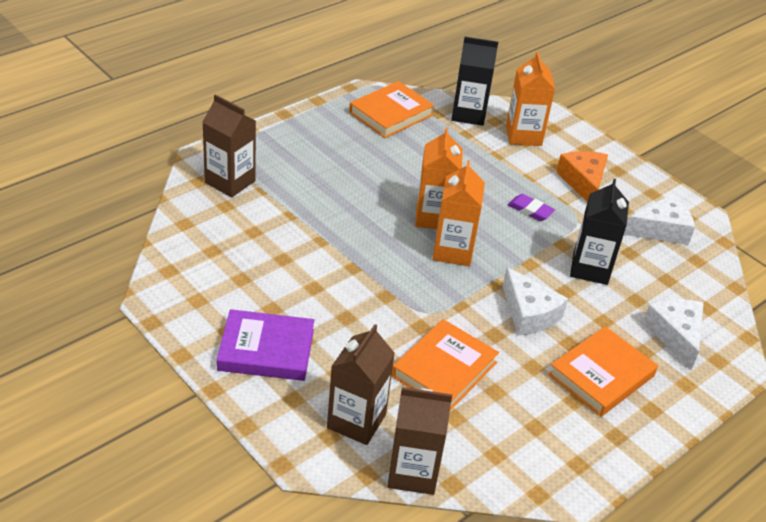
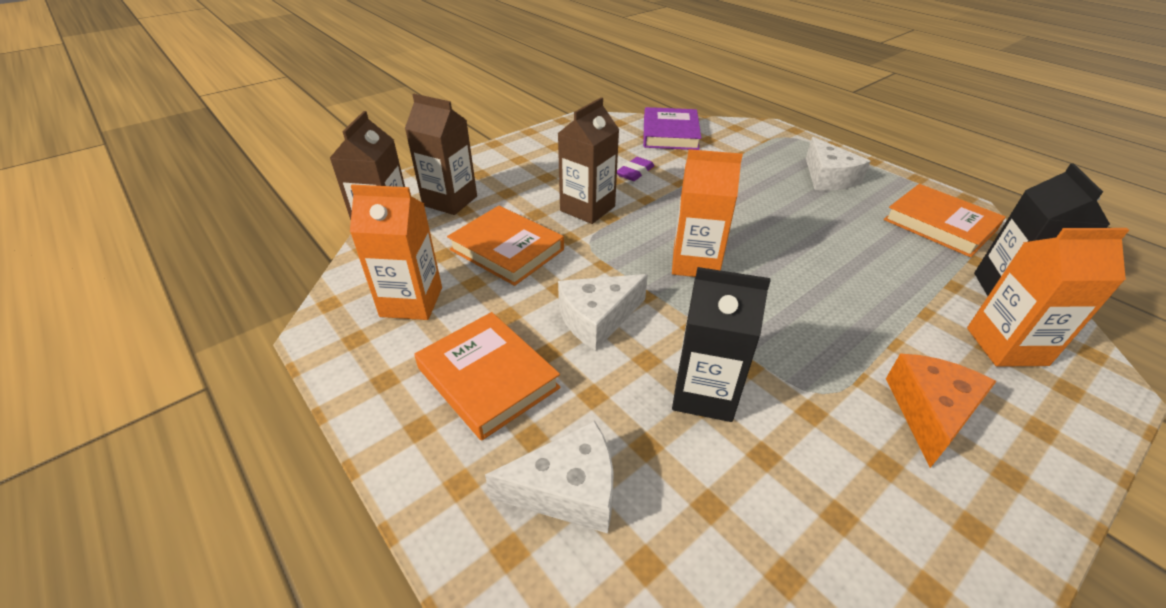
camera: 95 degrees right, 0 degrees up
brown carton [203,94,256,198] -> brown carton moved to [557,97,619,224]
purple book [217,309,314,381] -> purple book moved to [643,107,701,150]
orange carton [415,128,463,229] -> orange carton moved to [350,184,442,320]
purple eraser [508,194,555,221] -> purple eraser moved to [617,157,654,181]
orange cheese [556,151,608,202] -> orange cheese turned 60 degrees counterclockwise [886,353,997,468]
white cheese [624,194,695,245] -> white cheese moved to [806,137,871,191]

